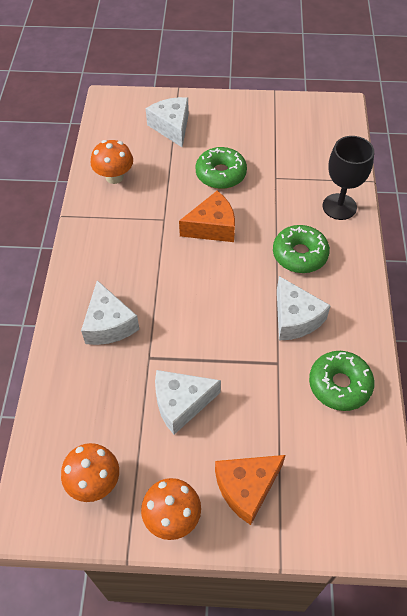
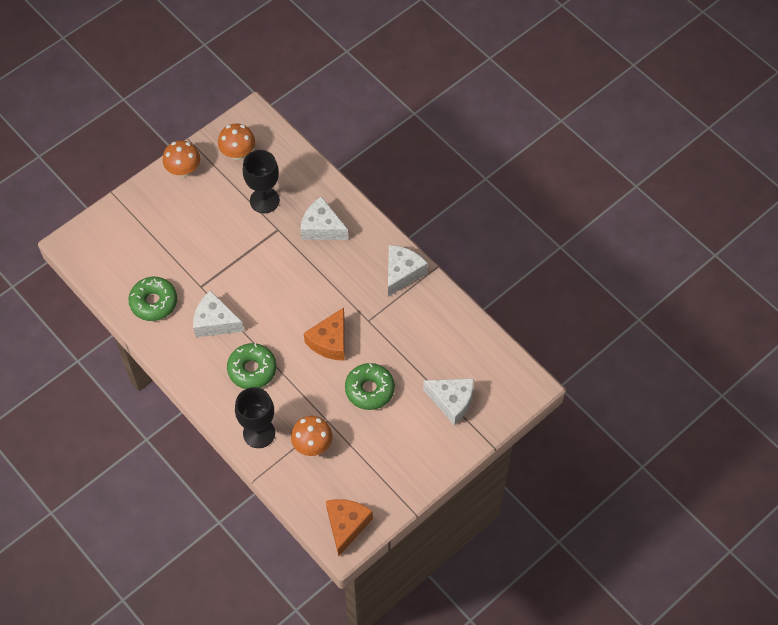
camera: 135 degrees right, 5 degrees up
orange mushroom [91,140,133,184] -> orange mushroom moved to [291,416,332,456]
white cheese [155,370,221,435] -> white cheese moved to [388,245,428,297]
orange cheese [215,455,285,525] -> orange cheese moved to [326,499,373,556]
none -> black goblet [243,150,280,213]

